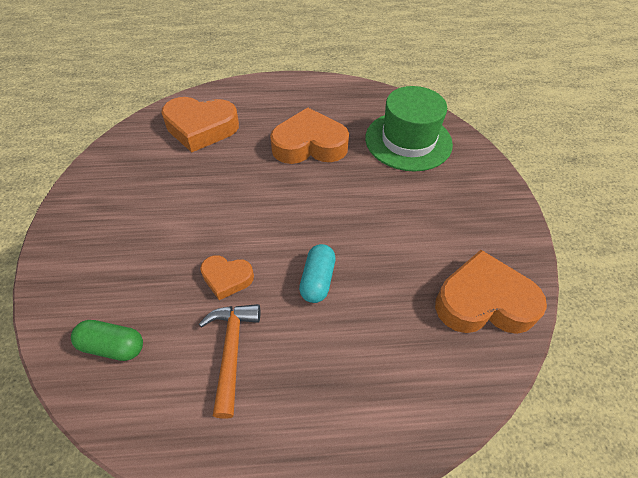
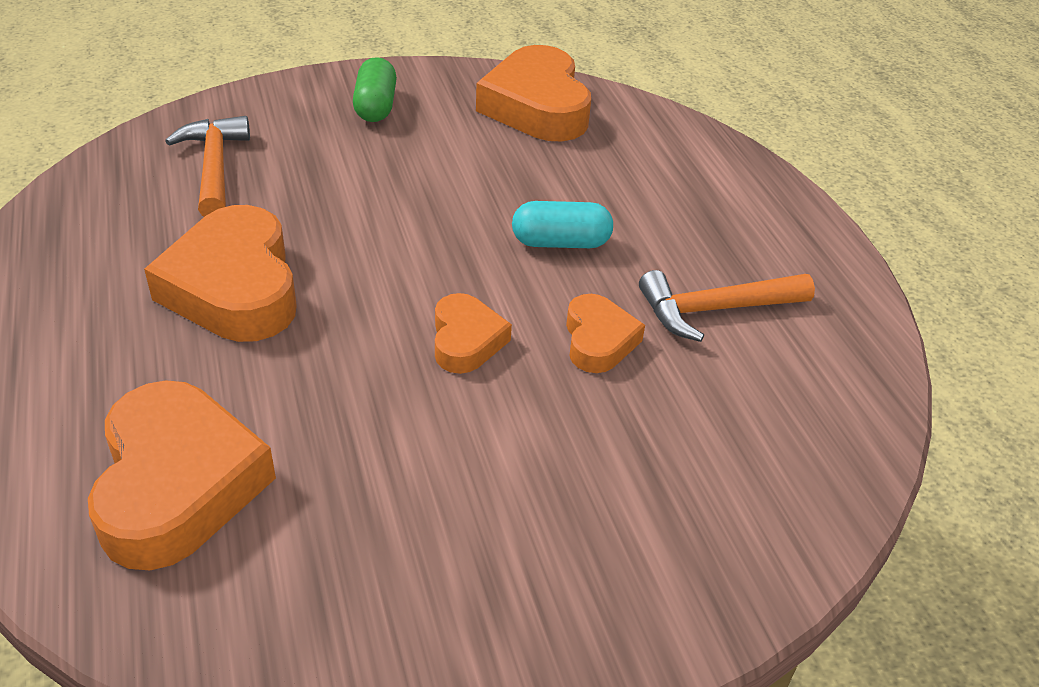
camera: 105 degrees left, 10 degrees down
green capsule [71,320,143,361] -> green capsule moved to [353,57,397,122]
green hat [365,86,453,171] -> orange hammer [165,116,250,217]
none -> orange heart [435,293,512,374]

